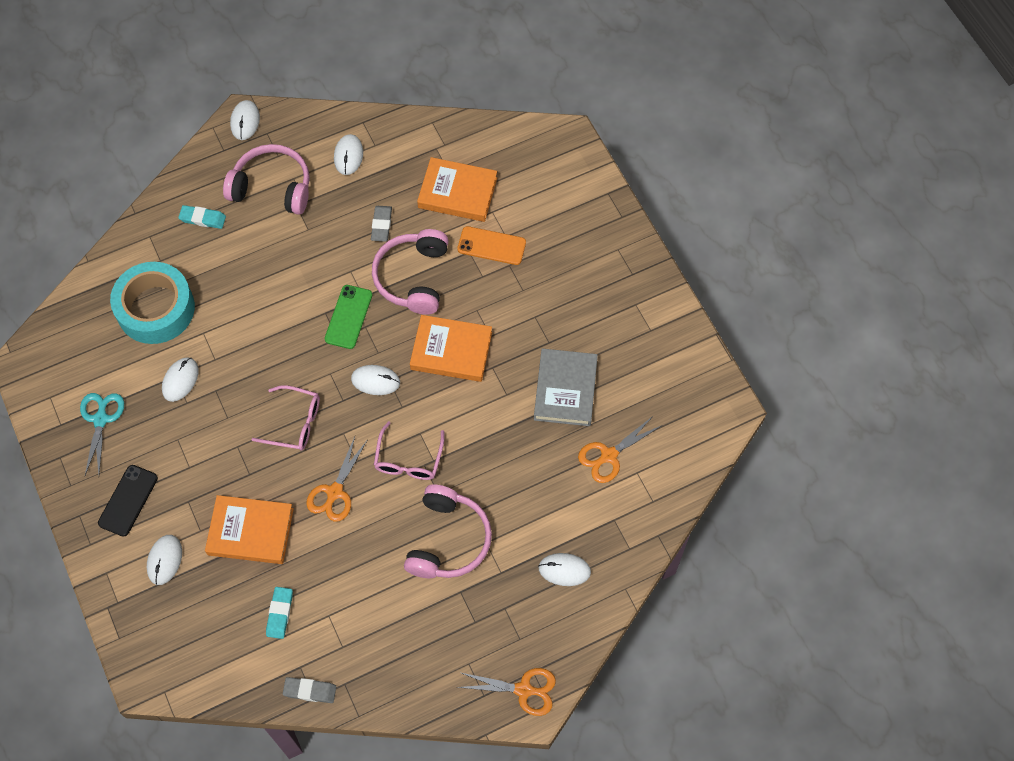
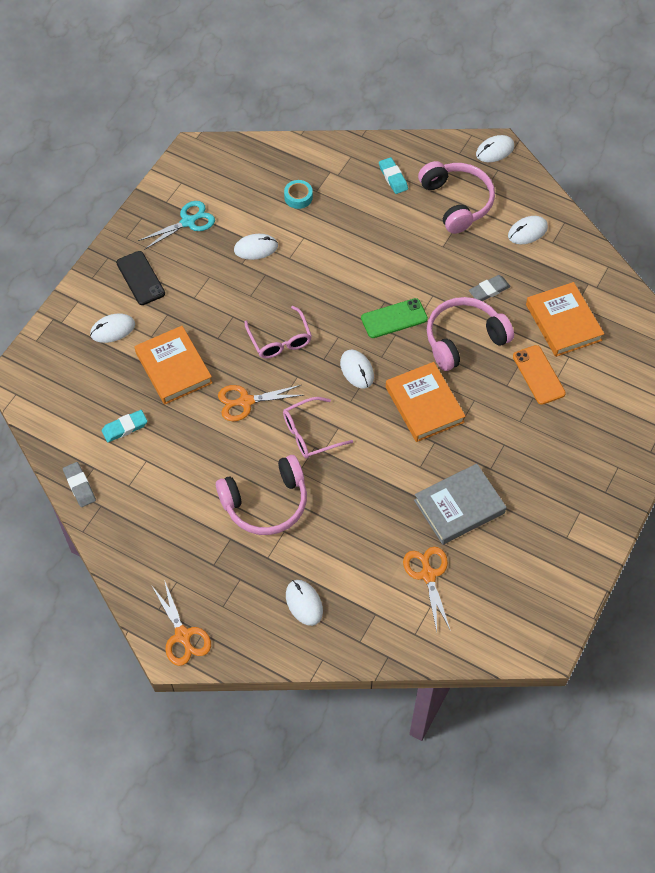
camera: 55 degrees right, 5 degrees down
black phone [98,465,158,537] -> black phone turned 75 degrees clockwise [116,251,165,305]
turquoise tape [110,262,195,344] -> turquoise tape [284,180,313,209], size x0.41
orange scissors [578,416,661,483] -> orange scissors turned 60 degrees clockwise [403,547,451,631]

